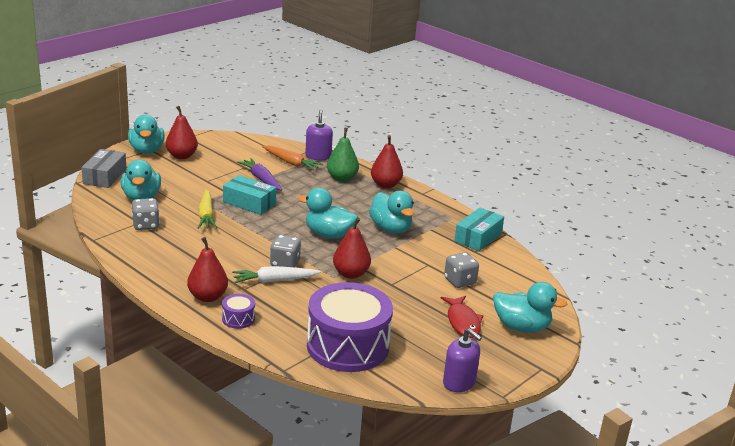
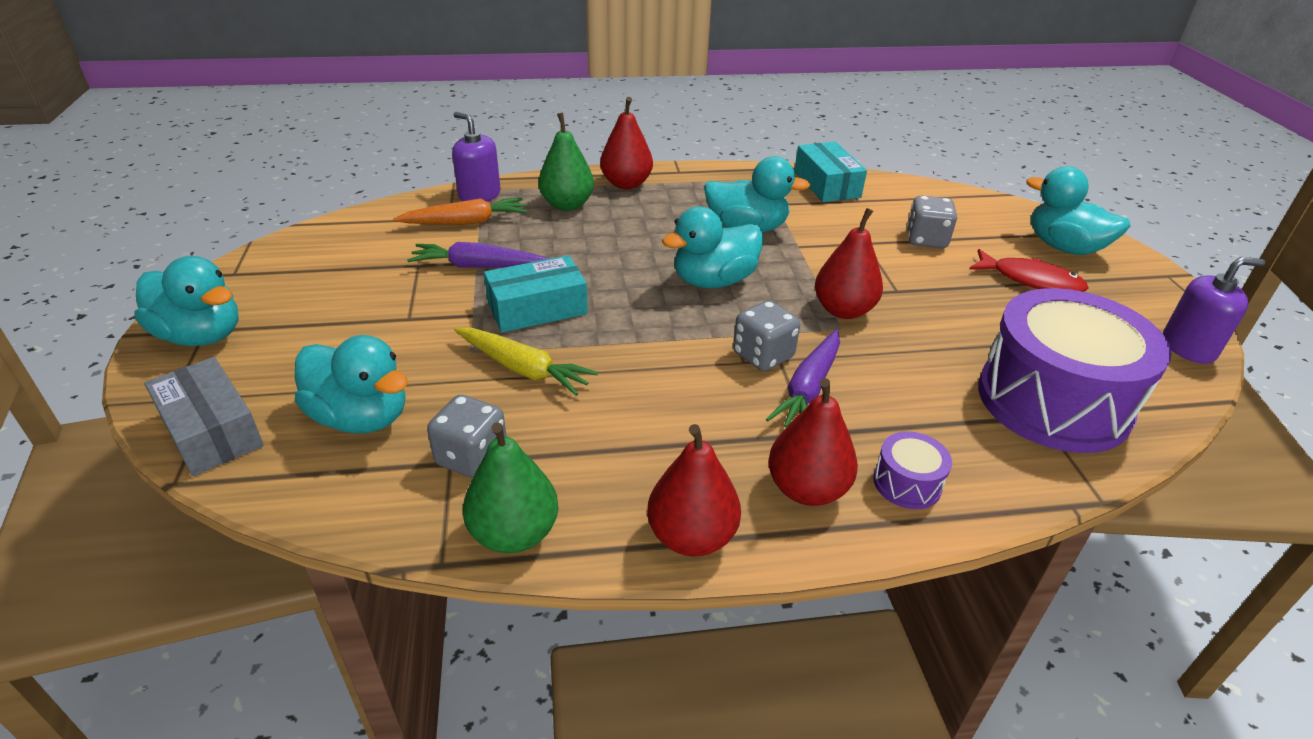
camera: 50 degrees left, 10 degrees up
red pear [166,106,198,159] -> red pear moved to [647,424,741,556]
white carrot [232,266,321,283] -> purple carrot [766,329,840,427]
turquoise duck [493,282,567,332] -> turquoise duck turned 105 degrees counterclockwise [1026,166,1130,255]
none -> green pear [463,422,558,553]

